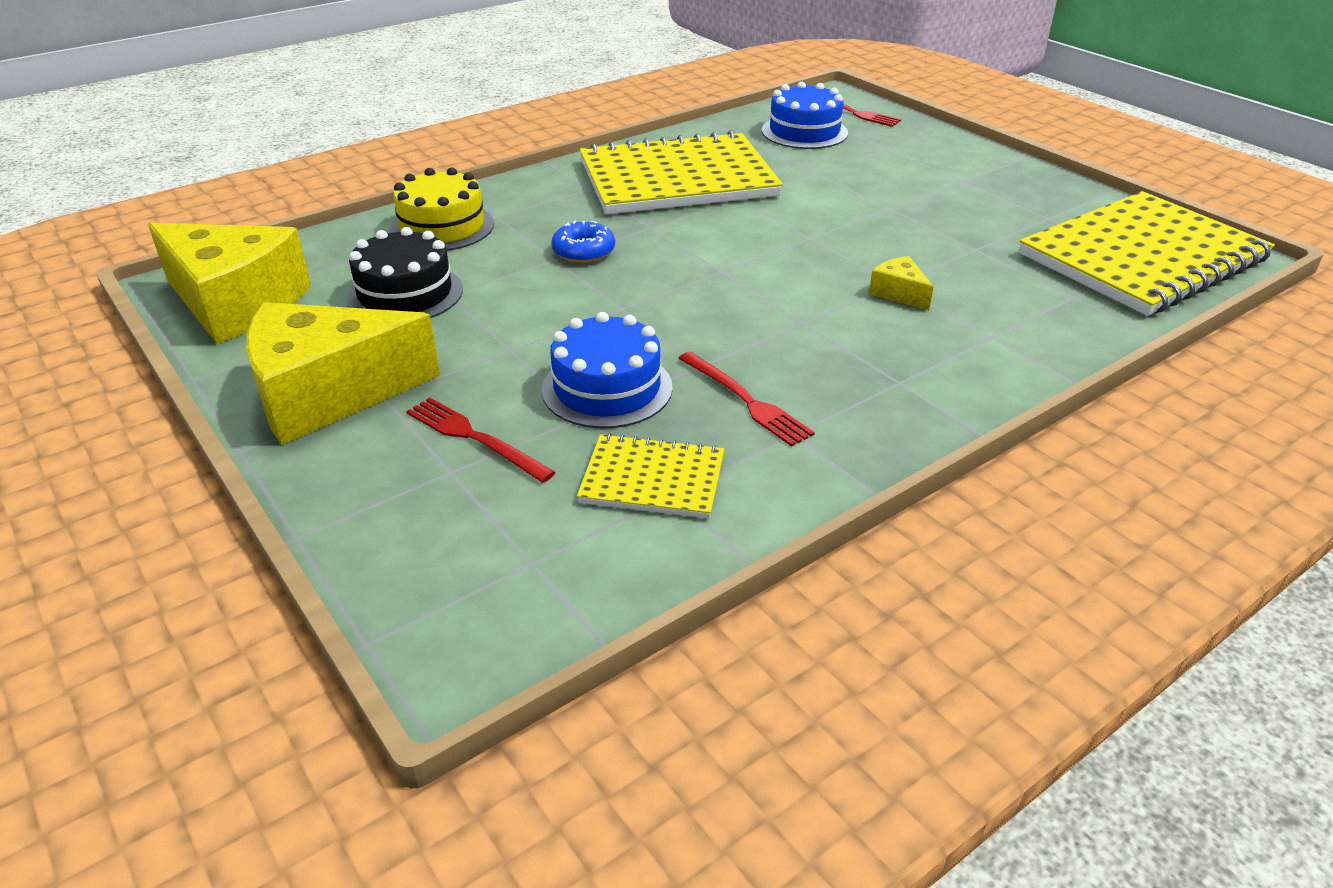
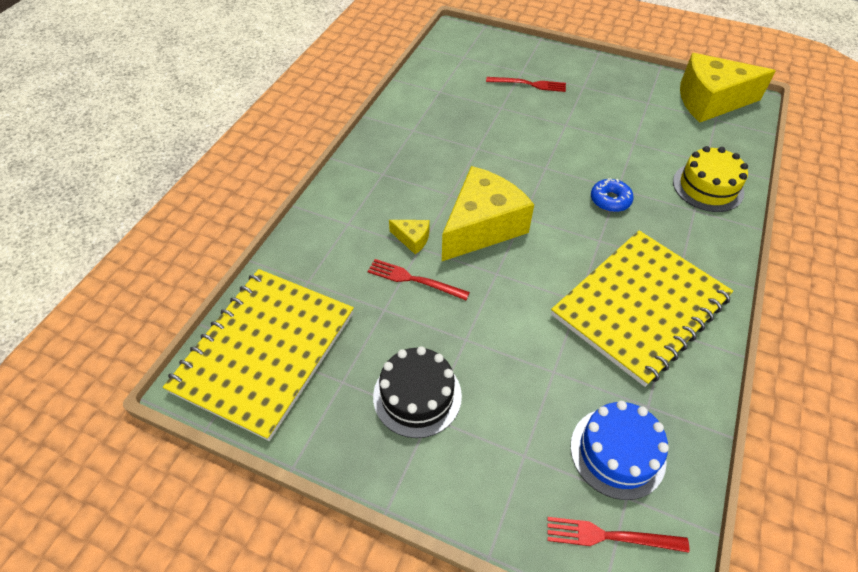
camera: 150 degrees right, 15 degrees up
yellow cheese [246,302,440,445] -> yellow cheese moved to [442,166,534,261]
black cake [346,227,463,318] -> black cake moved to [373,346,462,438]
blue cake [542,312,673,429] -> none
yellow notebook [577,433,724,518] -> none
red fork [678,351,815,447] -> red fork moved to [368,259,470,300]

